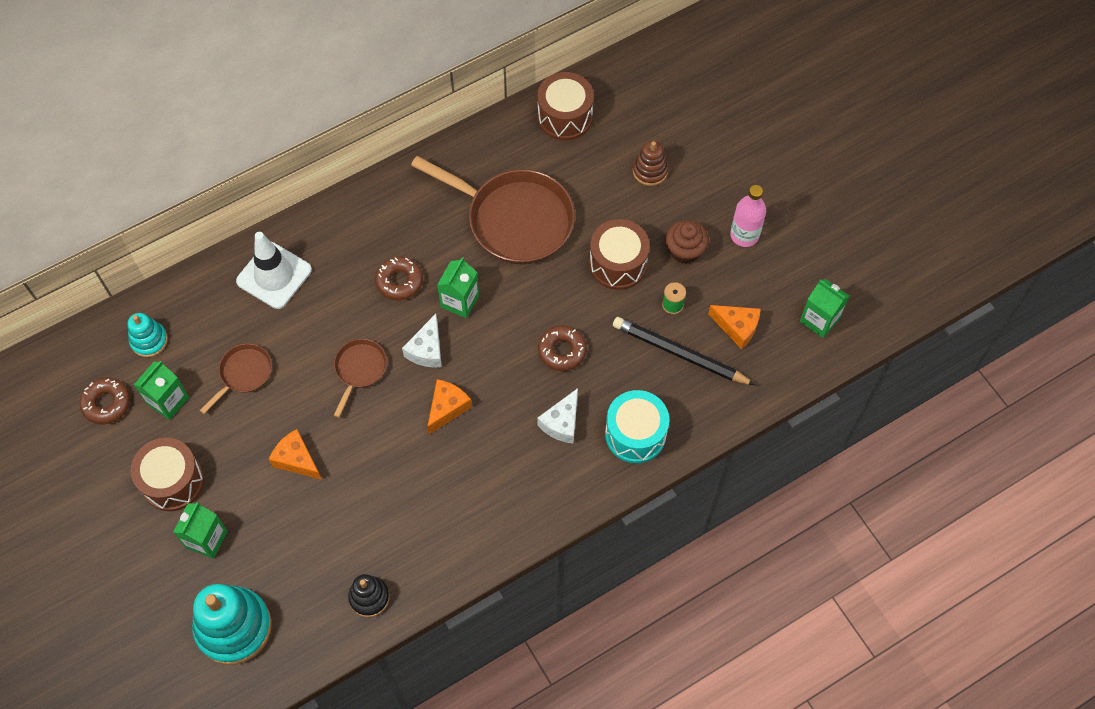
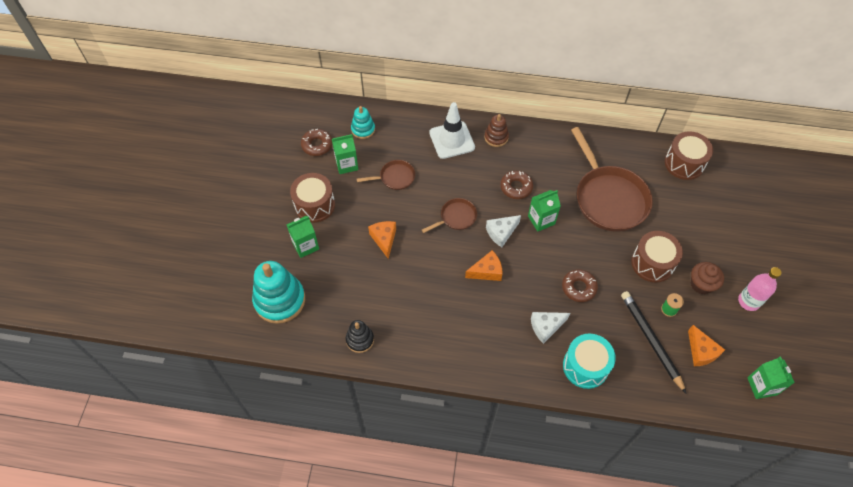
camera: 40 degrees right, 5 degrees down
brown stacking toy [633,141,668,186] -> brown stacking toy moved to [484,114,509,147]

